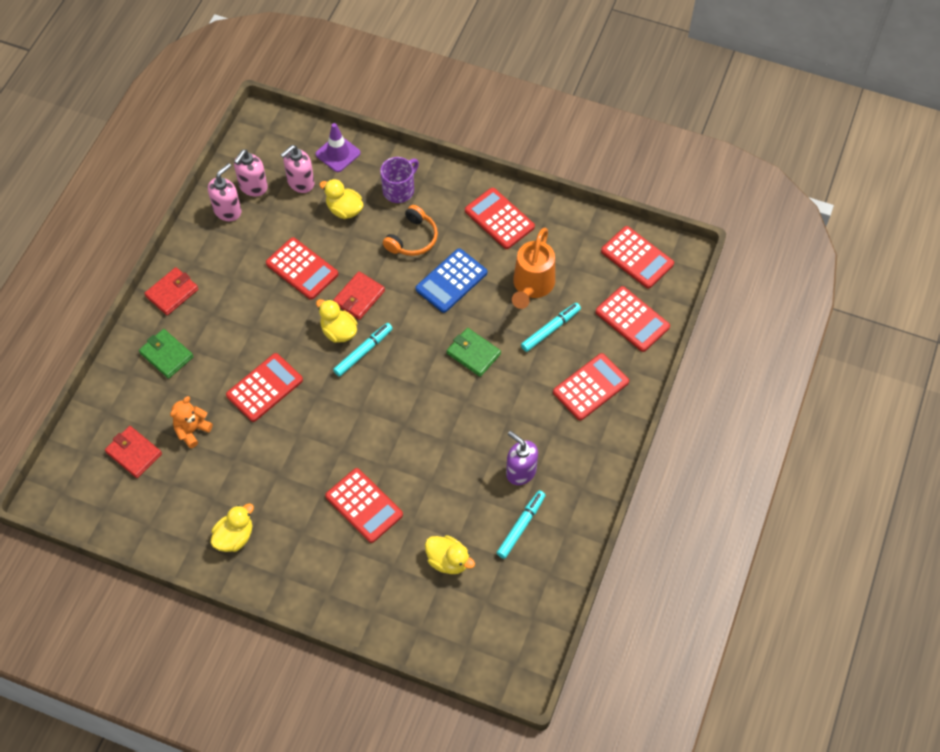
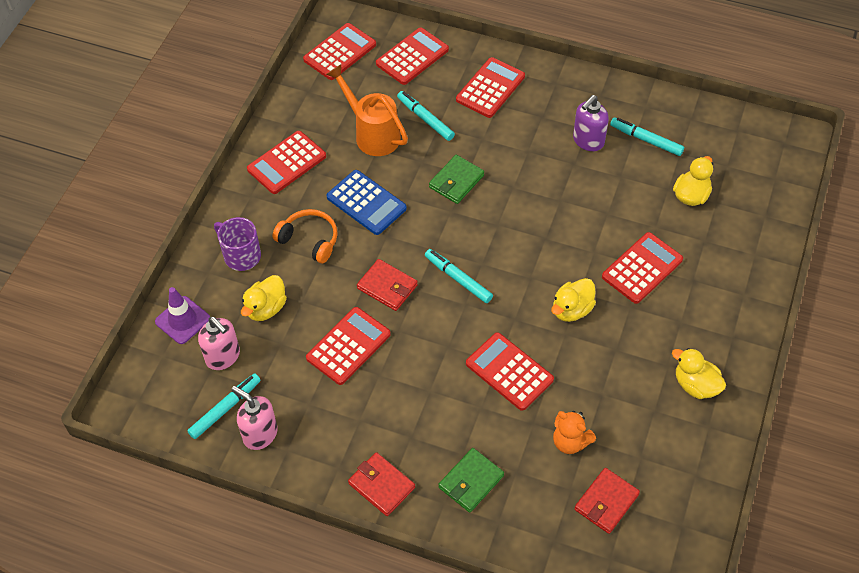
camera: 90 degrees left, 5 degrees down
pink soap dispenser [234,149,268,196] -> turquoise marker [187,373,261,439]
yellow duck [316,299,358,343] -> yellow duck moved to [551,278,596,322]
orange watering can [512,228,555,309] -> orange watering can turned 150 degrees counterclockwise [326,64,408,156]
red calculator [553,353,629,420] -> red calculator turned 75 degrees clockwise [456,57,525,118]

